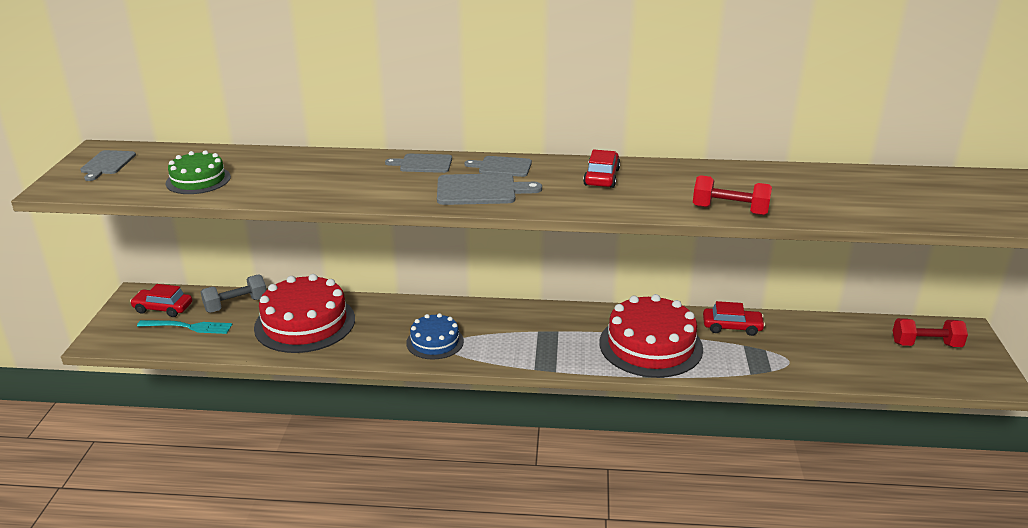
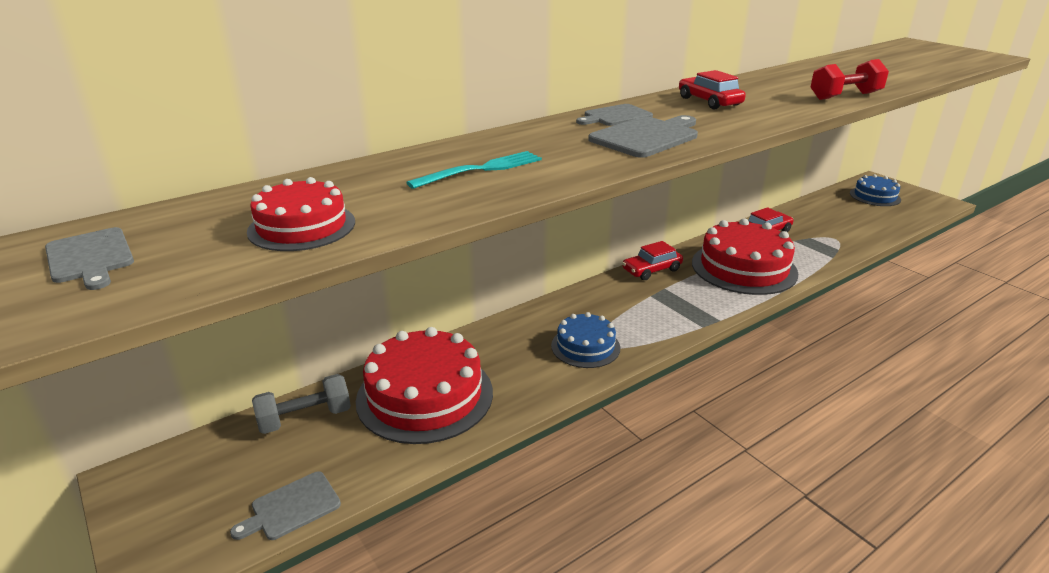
camera: 40 degrees left, 0 degrees up
red car [130,284,192,317] -> red car moved to [622,241,683,280]
turquoise fork [137,320,233,334] -> turquoise fork moved to [406,151,542,189]
green cake [166,150,231,194] -> red cake [247,177,355,251]
grey dumbbell [200,274,266,313] -> grey dumbbell turned 45 degrees clockwise [252,374,351,434]
grey cutting board [385,154,452,173] -> grey cutting board moved to [230,471,341,540]
red dumbbell [893,318,968,347] -> blue cake [850,174,901,206]

